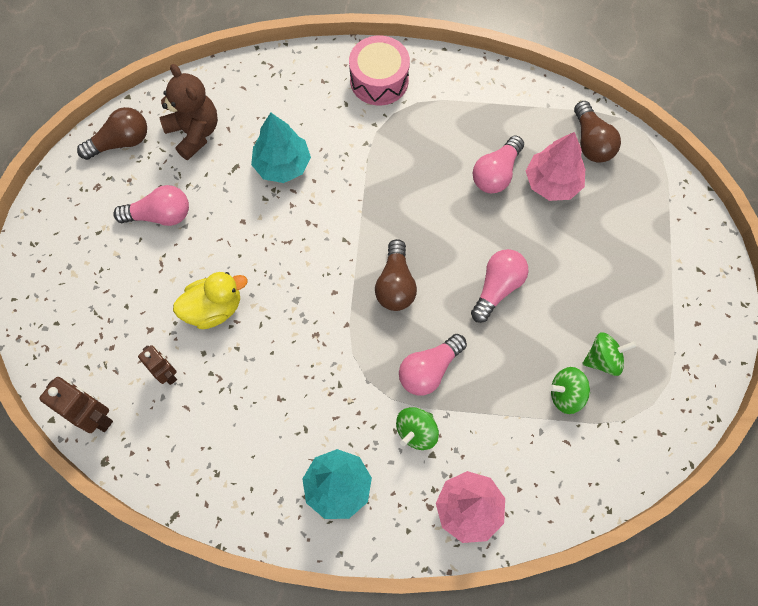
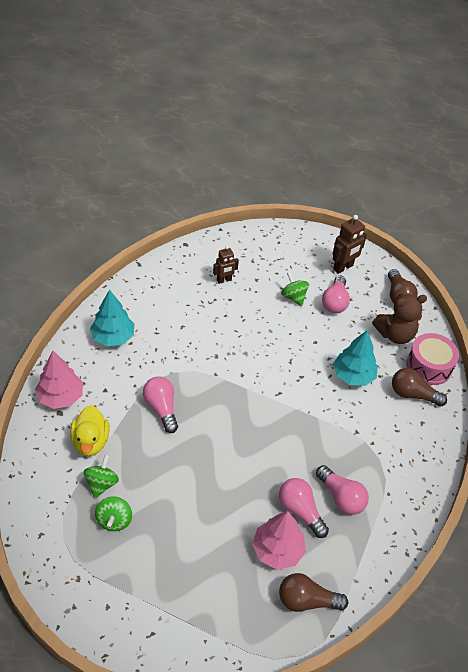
camera: 105 degrees right, 20 degrees down
brown robot [39,377,113,433] -> brown robot moved to [333,215,367,274]
yellow duck [173,272,247,329] -> yellow duck moved to [70,405,109,456]
pink drum [349,36,410,105] -> pink drum moved to [407,333,459,385]
brown light bulb [375,239,417,311] -> brown light bulb moved to [392,368,447,407]
green spinning top [396,407,439,450] -> green spinning top moved to [281,272,309,306]
pink light bulb [471,249,528,323] -> pink light bulb moved to [316,465,369,515]

